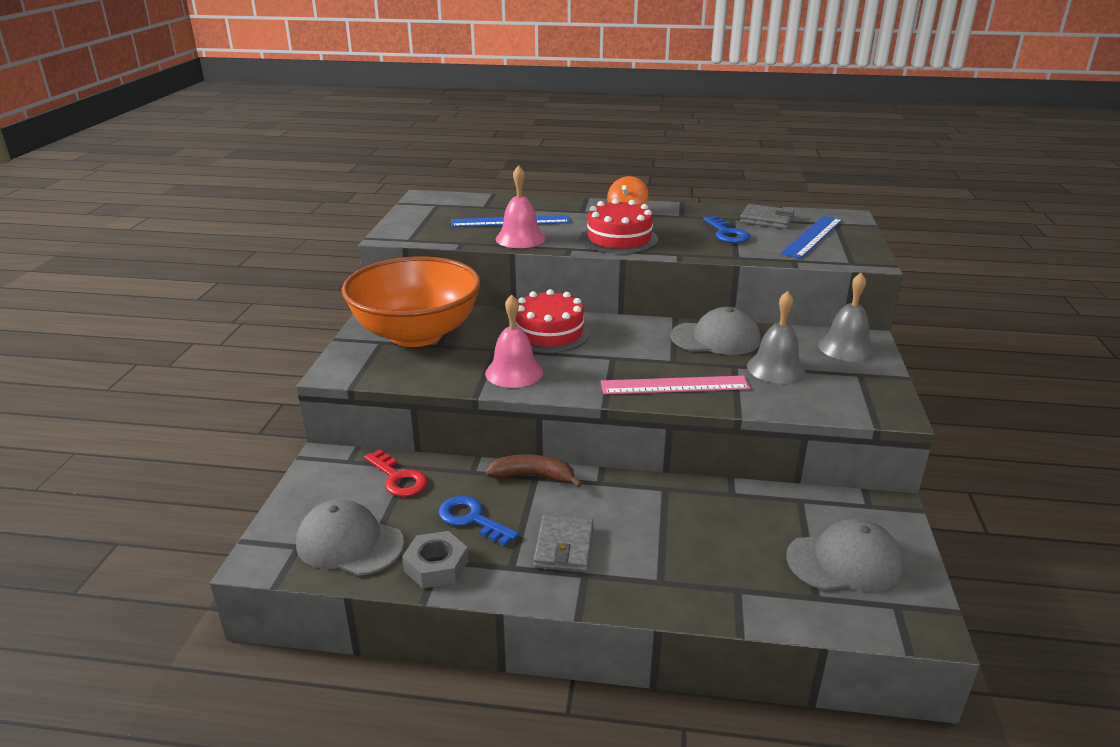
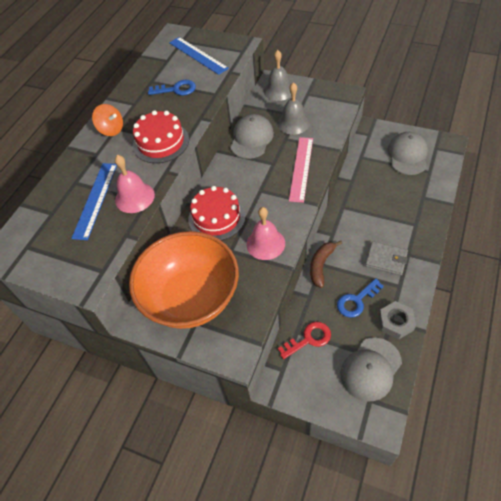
camera: 70 degrees left, 25 degrees up
grey wallet [740,204,795,229] -> none

